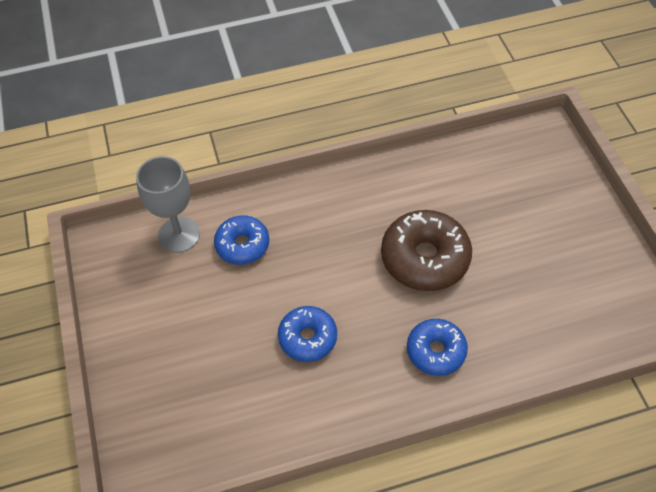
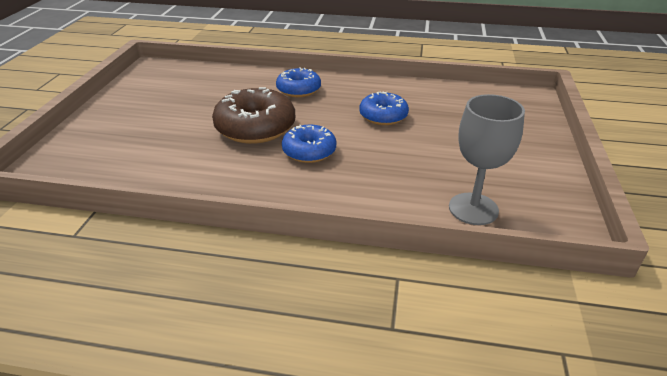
camera: 155 degrees left, 20 degrees down
blue donut [214,215,269,265] -> blue donut moved to [282,125,336,163]

